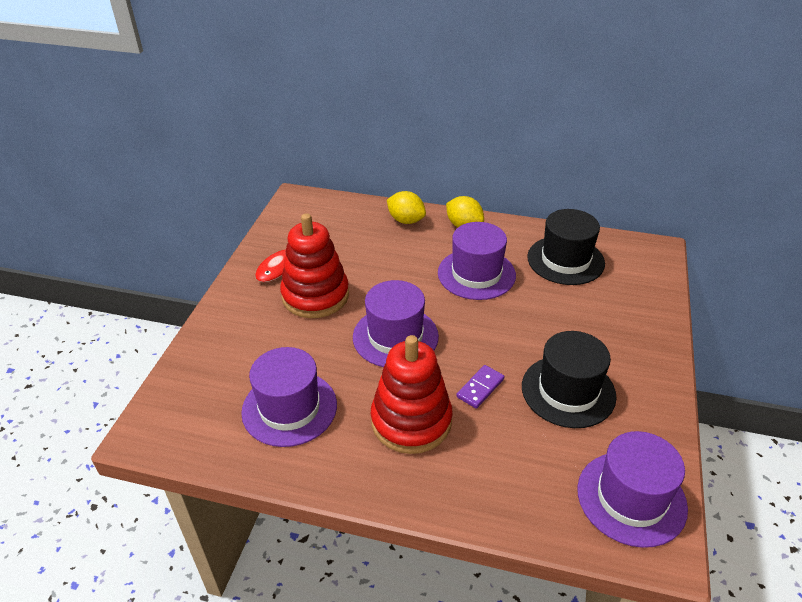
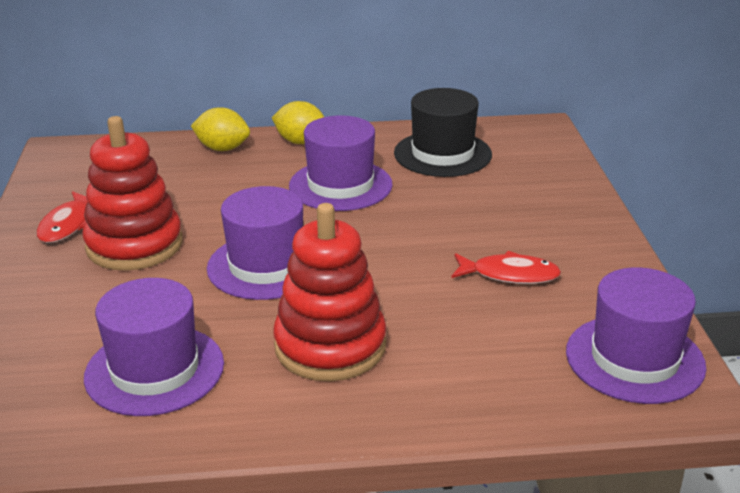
camera: 20 degrees left, 10 degrees down
purple domino [456,365,504,409] -> none
black hat [522,331,617,428] -> red fish [451,251,561,284]

